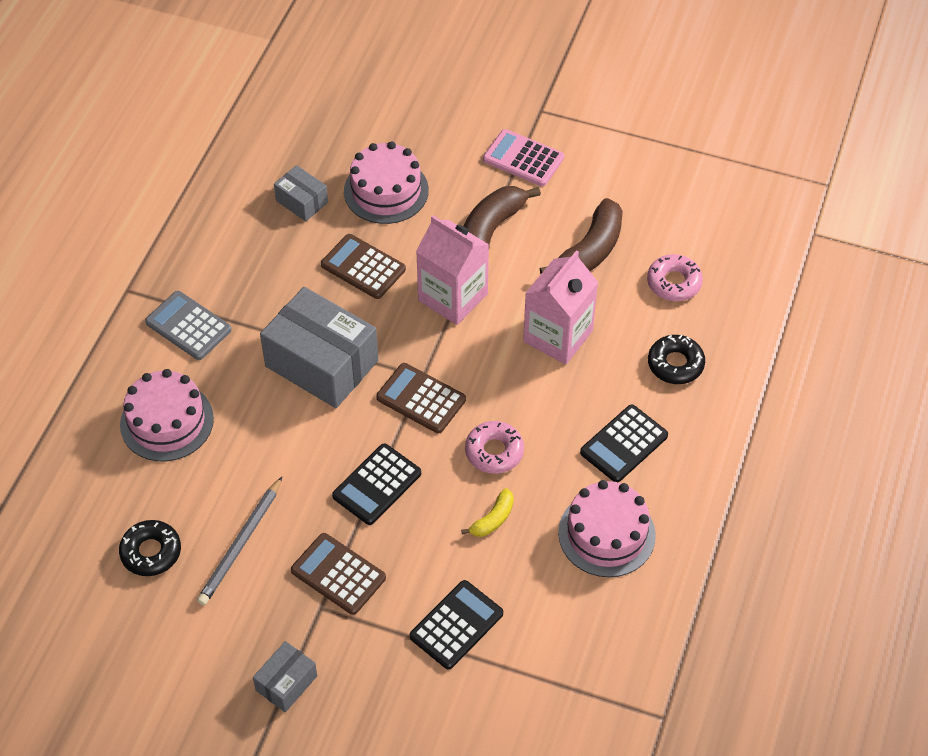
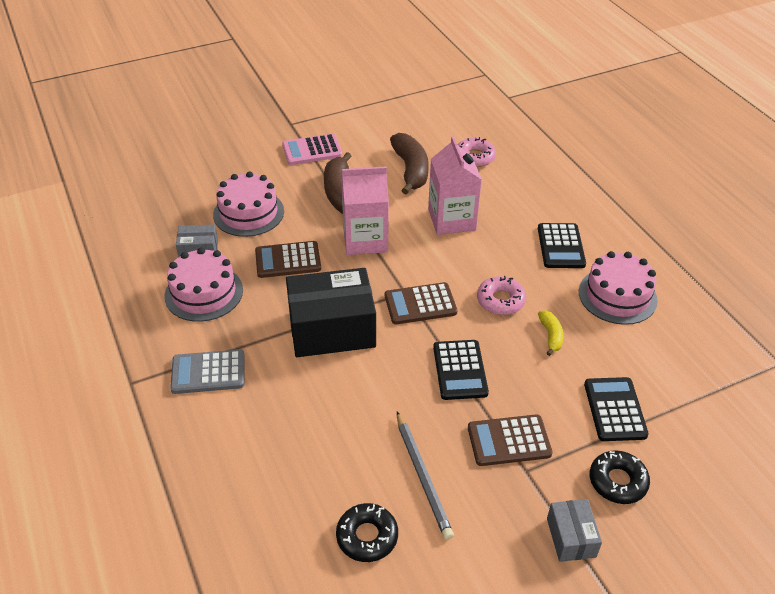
camera: 45 degrees left, 10 degrees down
pink cake [120,369,214,461] -> pink cake moved to [165,248,243,322]
grey box [260,287,378,408] -> black box [286,268,376,357]
black donut [648,335,705,384] -> black donut moved to [590,450,650,504]

